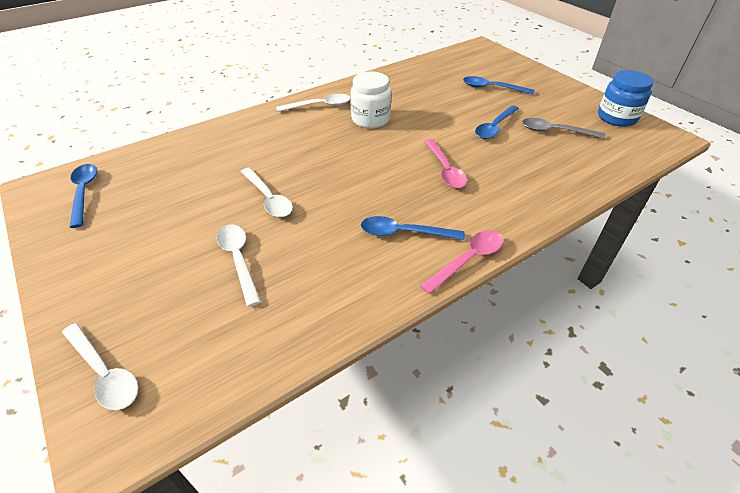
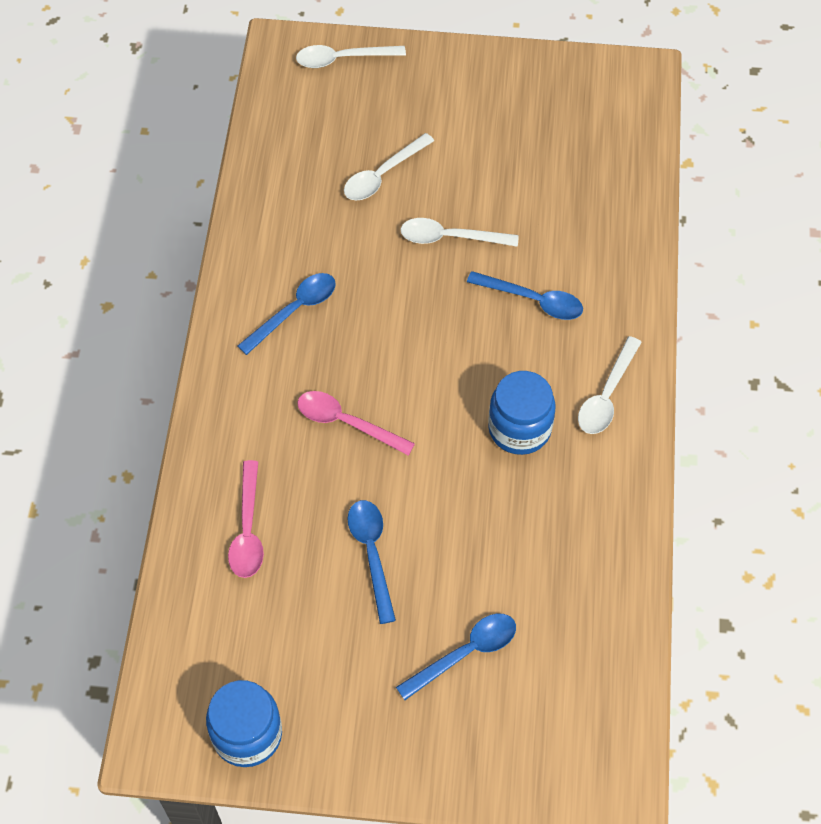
camera: 130 degrees right, 15 degrees up
blue spoon [70,164,97,228] -> blue spoon moved to [467,271,583,320]
white spoon [217,224,261,307] -> white spoon turned 120 degrees clockwise [344,133,434,201]
white jar [350,72,391,128] -> blue jar [488,371,556,455]
pink spoon [420,230,504,294] -> pink spoon moved to [228,460,264,578]
grey spoon [522,118,606,139] -> none

